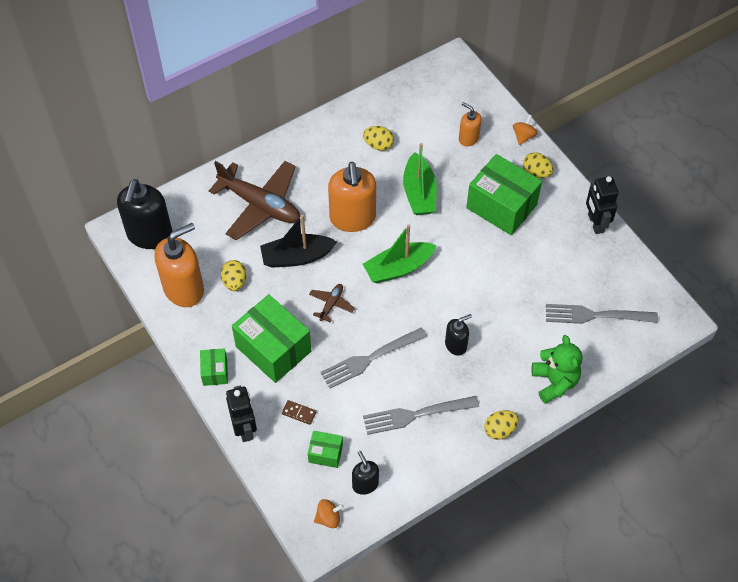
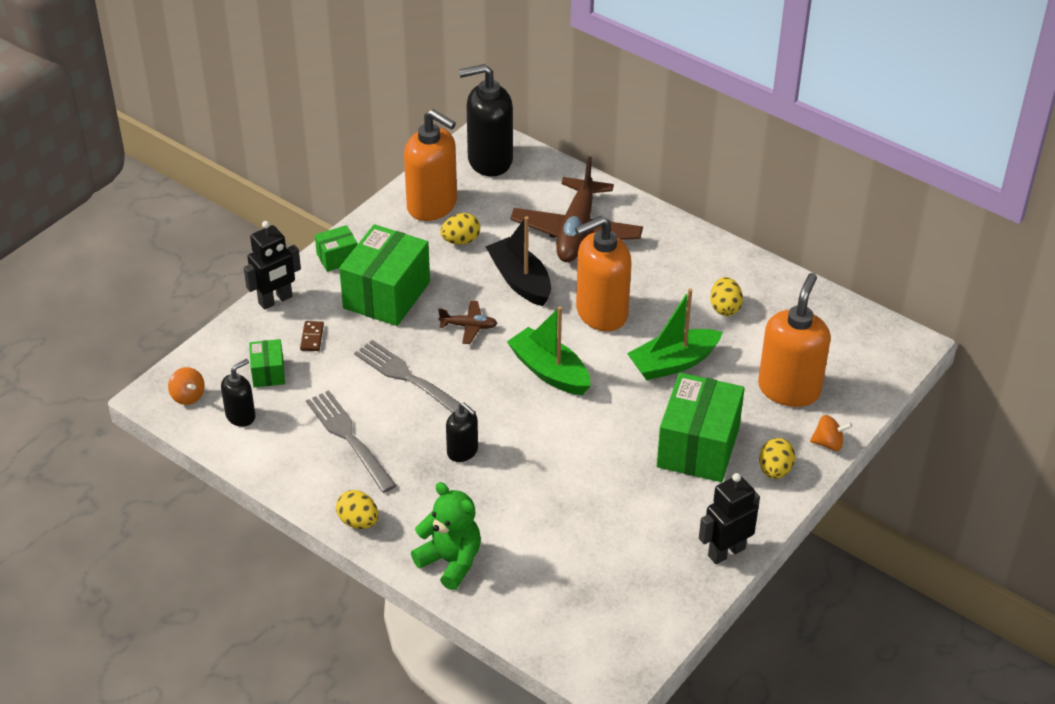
camera: 70 degrees right, 15 degrees down
orange soap dispenser [459,102,482,146] -> orange soap dispenser [758,273,831,407], size x1.91
green teddy bear [531,335,583,404] -> green teddy bear turned 105 degrees counterclockwise [411,482,481,590]
grey fork [546,304,658,324] -> none

